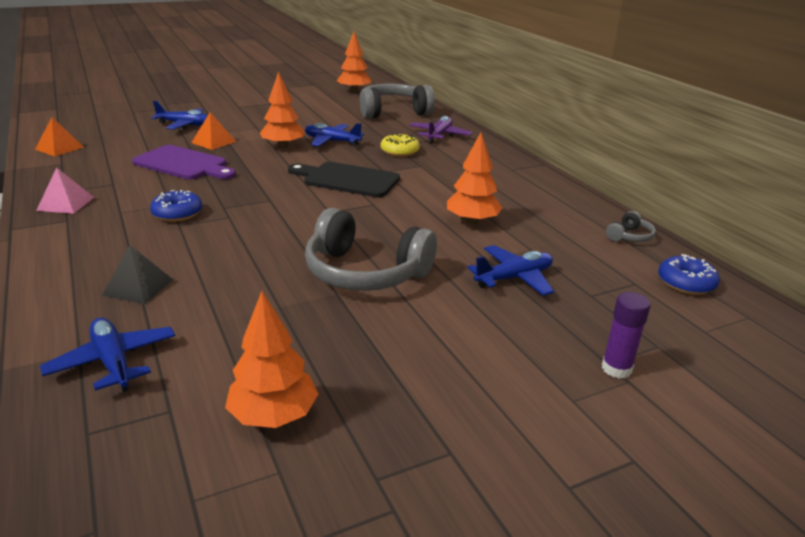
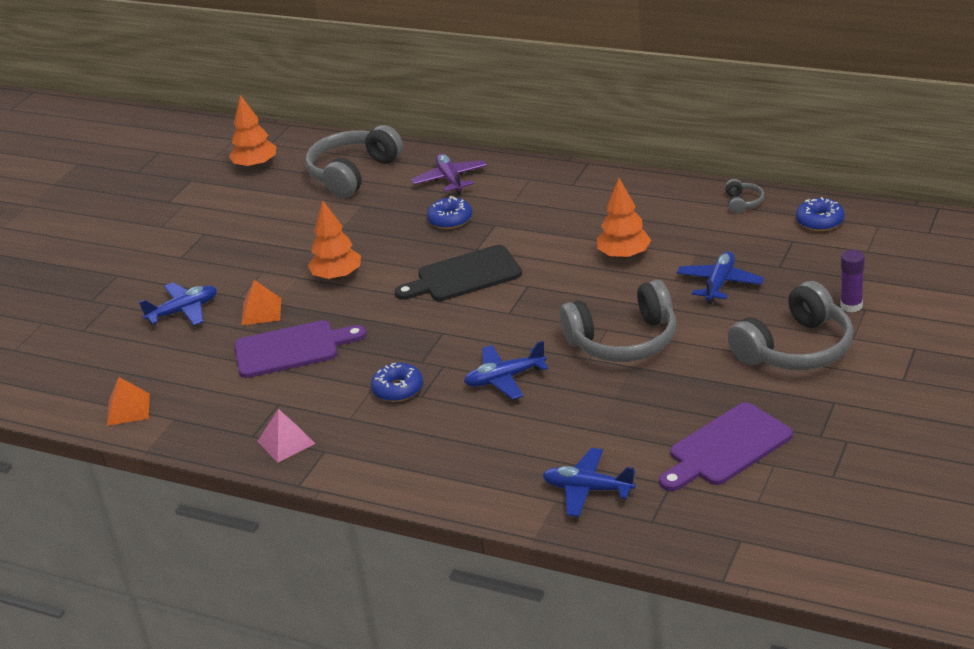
camera: 35 degrees left, 5 degrees up
black pyramid [102,245,173,304] -> none
orange tree [225,291,318,428] -> purple cutting board [659,402,793,491]
blue plane [305,123,364,146] -> blue plane moved to [464,341,548,400]
yellow donut [381,134,420,157] -> blue donut [427,196,472,229]
none -> grey headphones [728,281,853,370]

